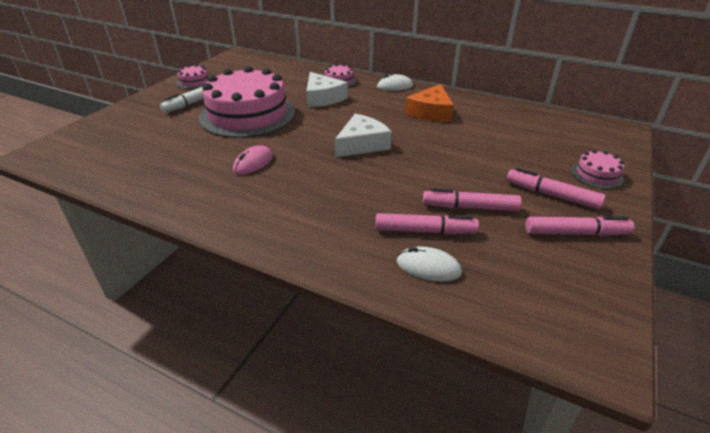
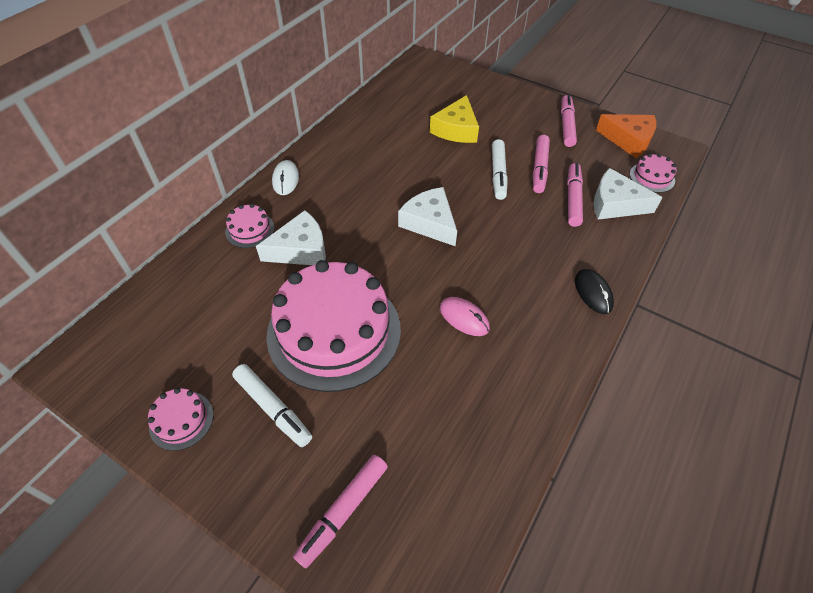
camera: 85 degrees left, 15 degrees up
white mouse [397,246,462,282] -> white cheese [593,168,663,220]
orange cheese [405,84,454,122] -> orange cheese moved to [596,114,656,158]
pink marker [507,168,606,209] -> pink marker moved to [293,455,388,568]
pink cake [571,150,624,189] -> pink cake moved to [630,153,676,193]
none -> yellow cheese [430,95,479,143]
none -> white marker [492,139,508,200]
none -> black mouse [575,269,614,314]

